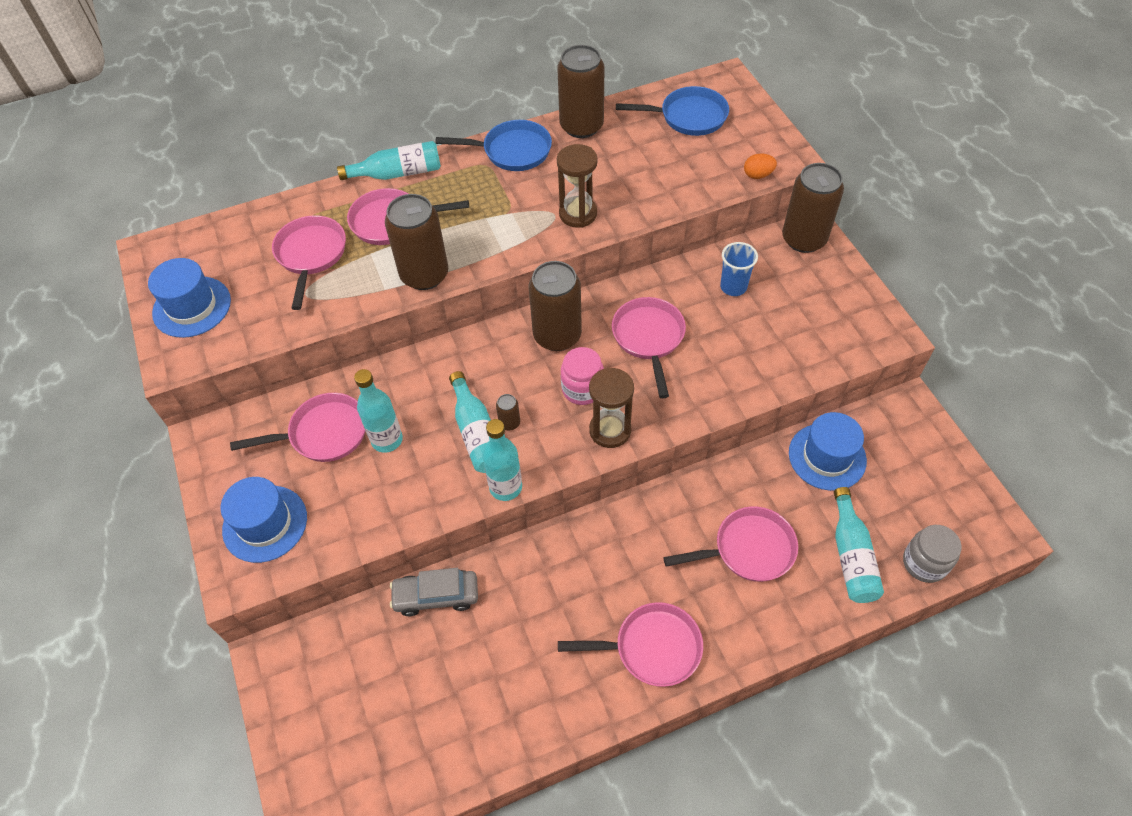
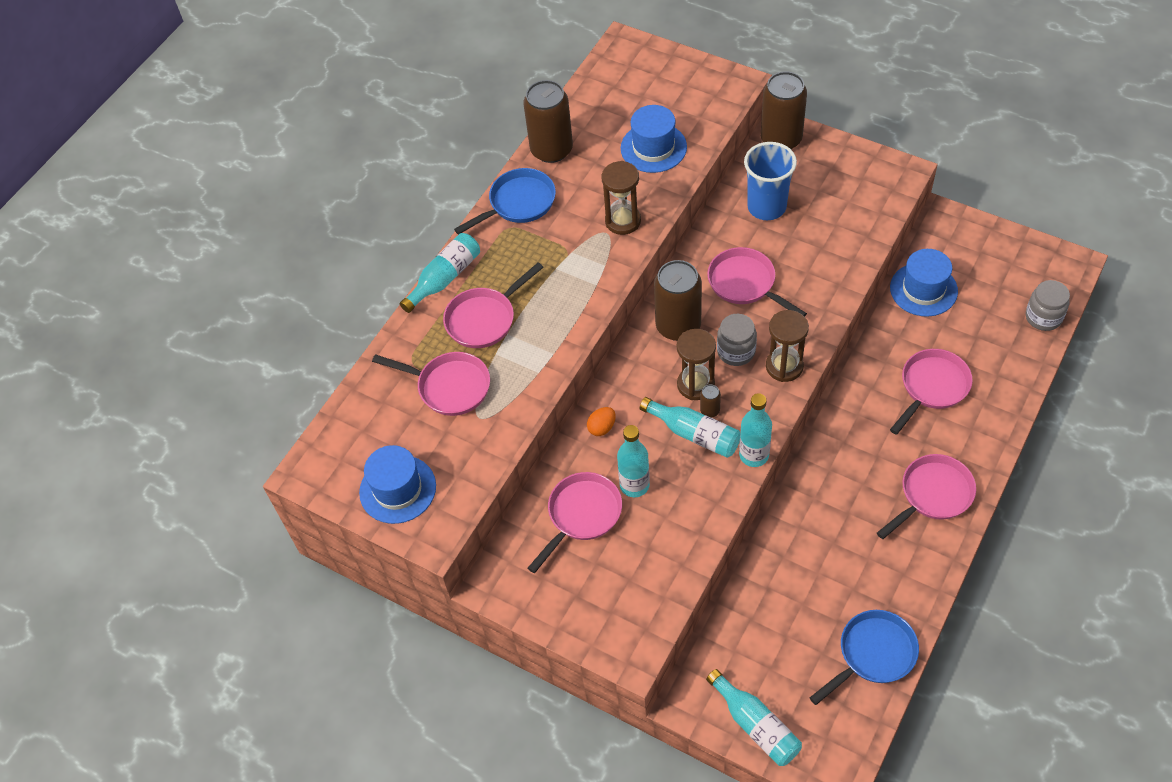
camera: 35 degrees left, 0 degrees up
blue hat [221,477,307,563] -> blue hat moved to [621,105,687,173]
pink pan [272,215,346,310] -> pink pan turned 150 degrees clockwise [372,352,490,416]
brown can [385,194,448,290] -> none
grey car [390,568,478,616] -> none
pink jar [561,347,604,405] -> grey jar [717,314,757,366]
blue pan [616,86,729,136] -> blue pan moved to [810,610,919,705]
blue cup [720,242,758,296] -> blue cup [744,142,797,220], size x1.59
orange egg [744,154,777,179] -> orange egg moved to [587,407,616,436]
turquoise bottle [834,487,884,603] -> turquoise bottle moved to [706,669,802,766]
none -> brown hourglass [677,329,716,400]

